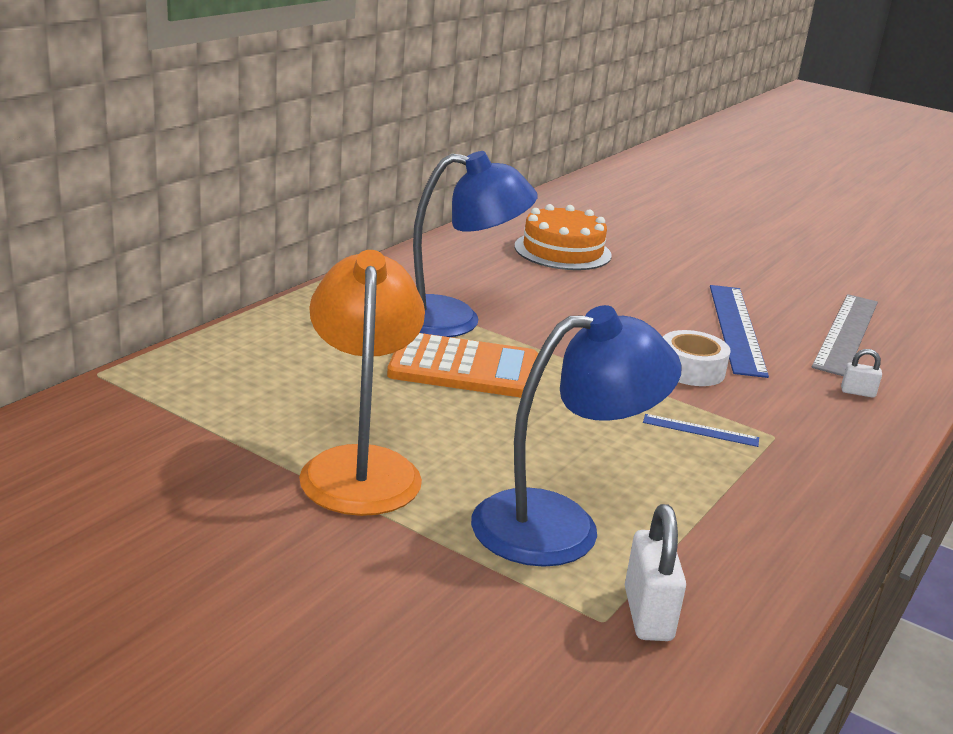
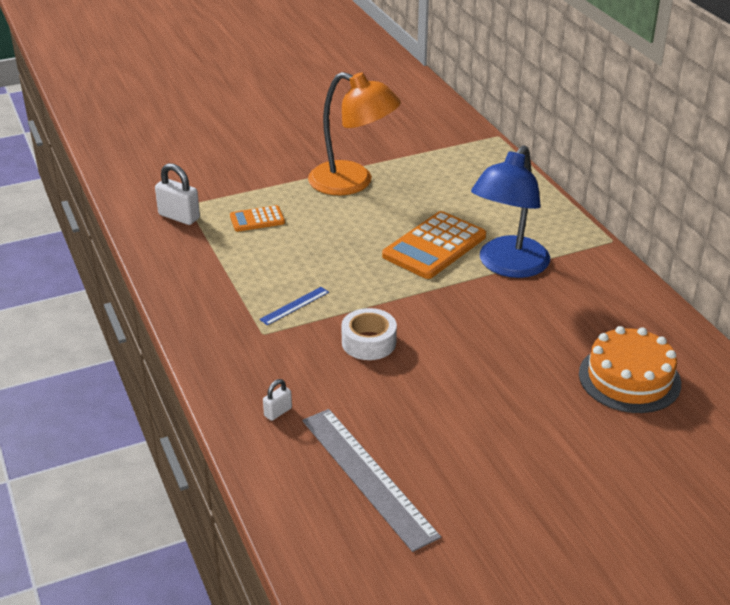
camera: 125 degrees right, 10 degrees up
blue lamp [471,305,682,567] -> orange calculator [230,205,285,232]
blue ruler [710,285,769,378] -> none

